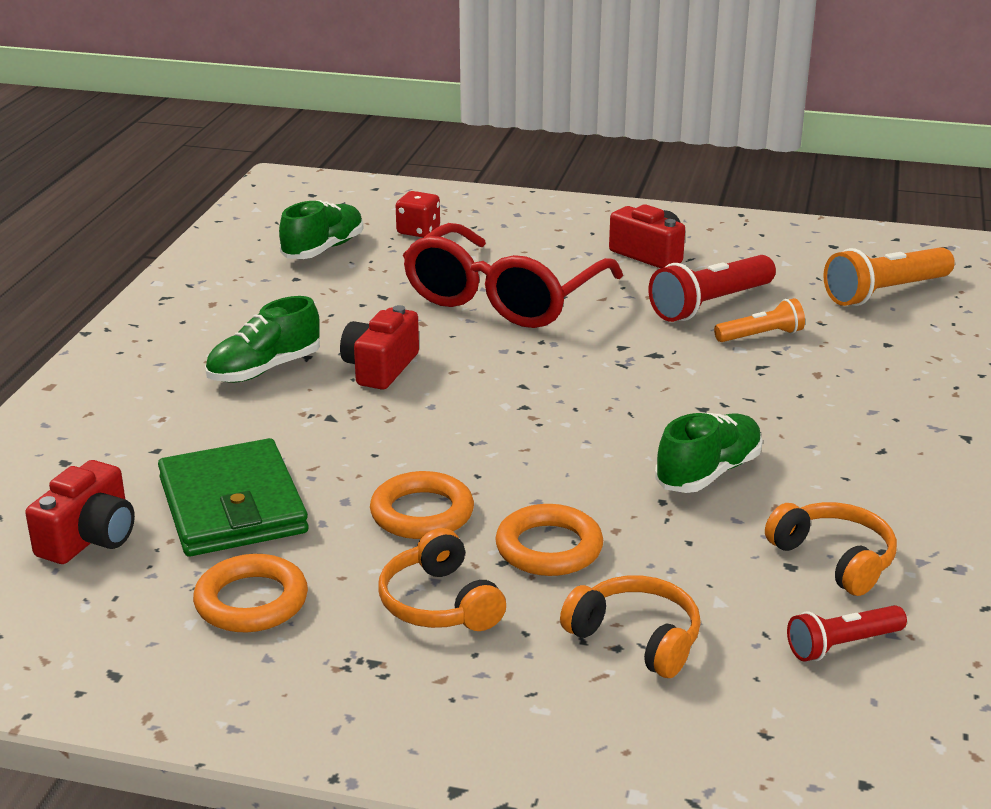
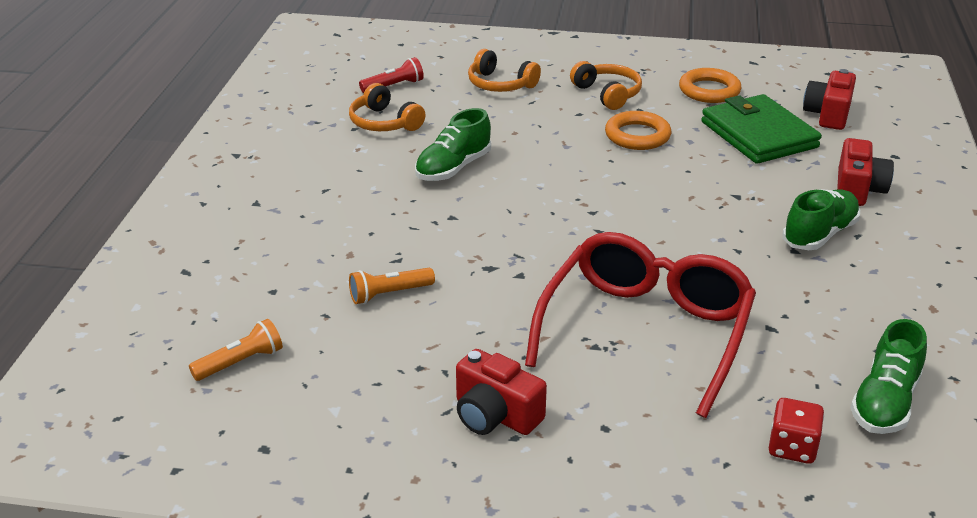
camera: 175 degrees right, 5 degrees up
red camera [340,305,419,390] -> red camera moved to [837,138,894,206]
orange ring [495,504,603,576] -> none
red flashlight [648,255,776,322] -> none
orange flashlight [823,247,955,306] -> orange flashlight [189,319,283,381], size x0.59

